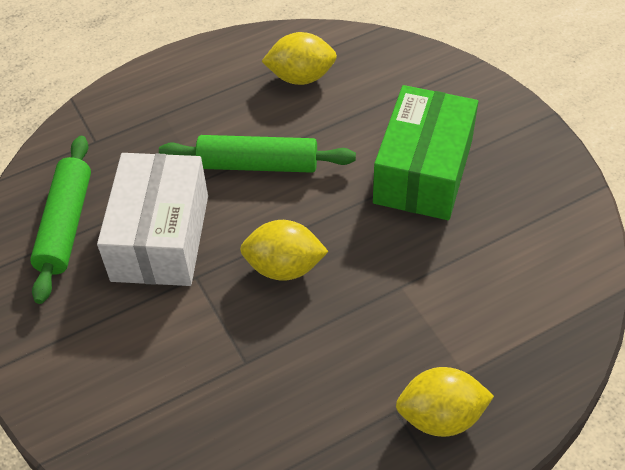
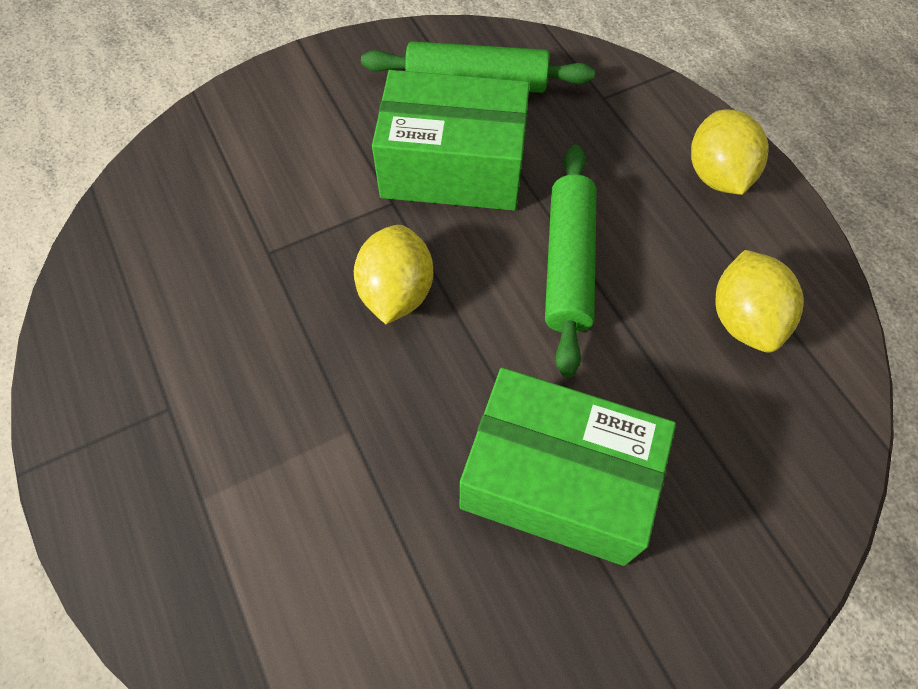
camera: 90 degrees right, 10 degrees up
white box [97,153,208,286] -> green box [372,70,530,211]
yellow lemon [396,367,494,437] -> yellow lemon moved to [691,109,769,195]

